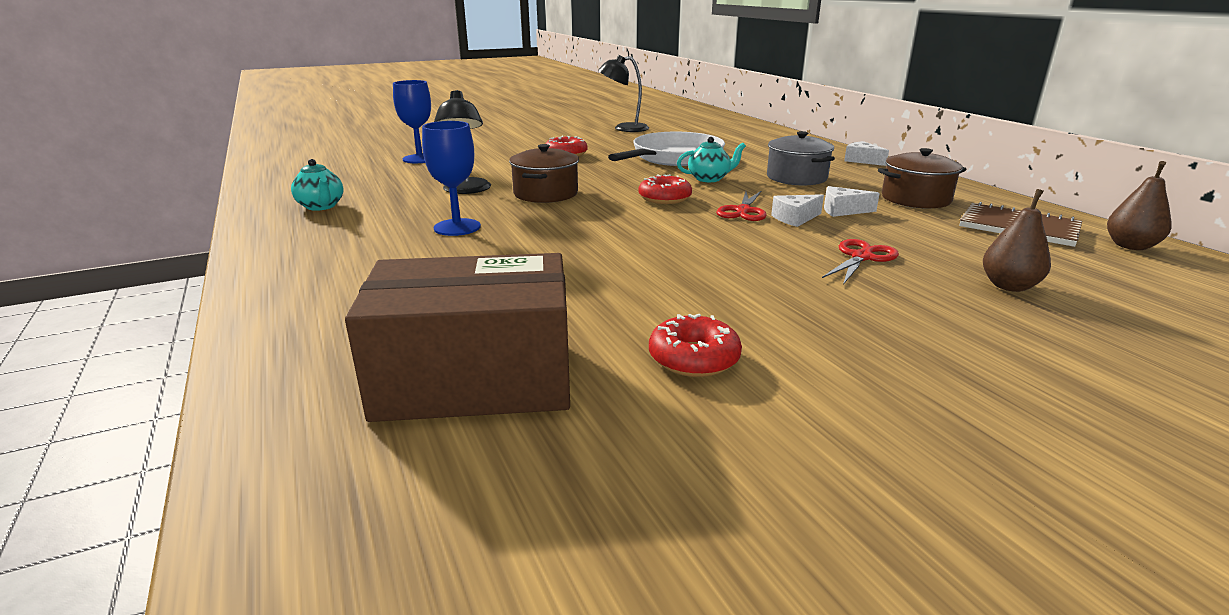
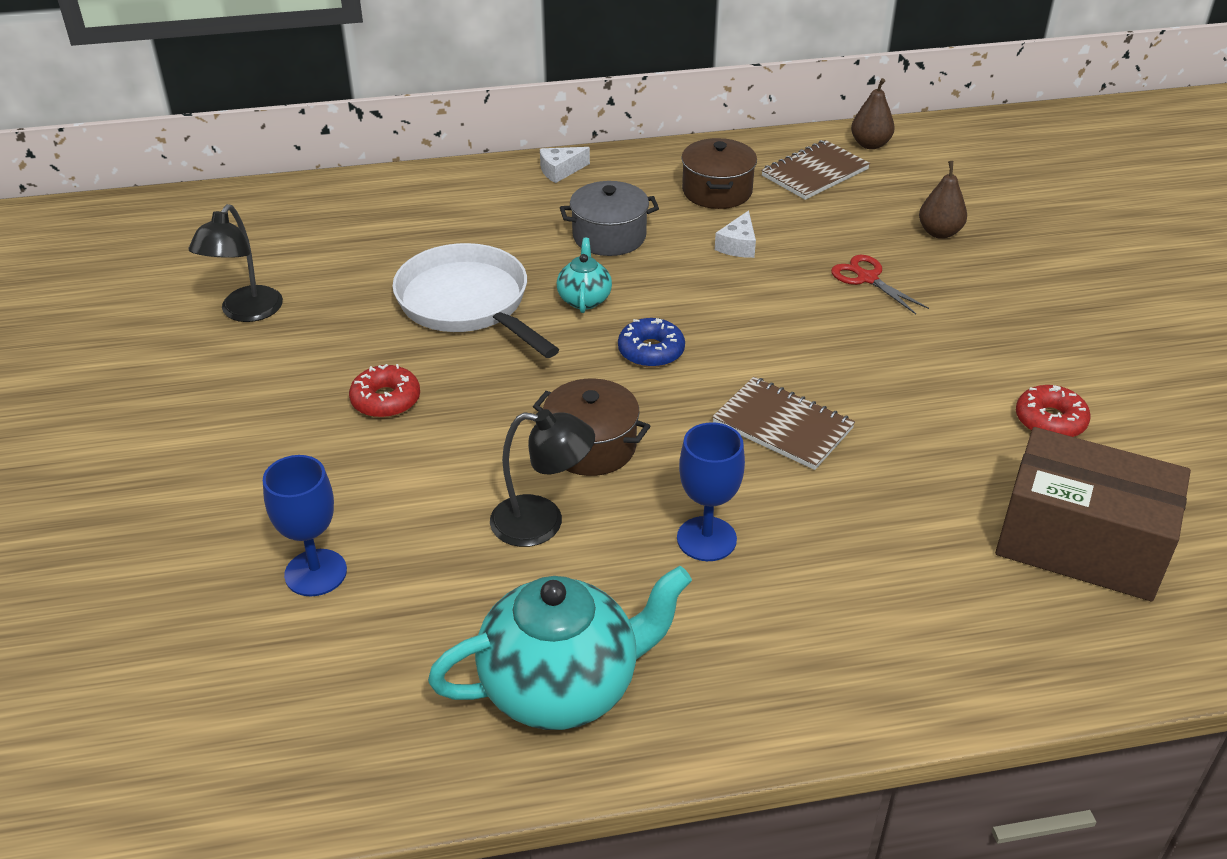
camera: 75 degrees left, 15 degrees up
turquoise teapot [291,159,343,211] -> turquoise teapot [428,566,692,730], size x2.07
brown box [345,253,570,422] -> brown box turned 75 degrees counterclockwise [995,427,1191,602]
red donut [638,174,692,204] -> blue donut [618,318,685,368]
red scissors [716,190,767,221] -> none
white cheese [771,194,824,227] -> none
none -> brown notebook [712,377,855,470]

